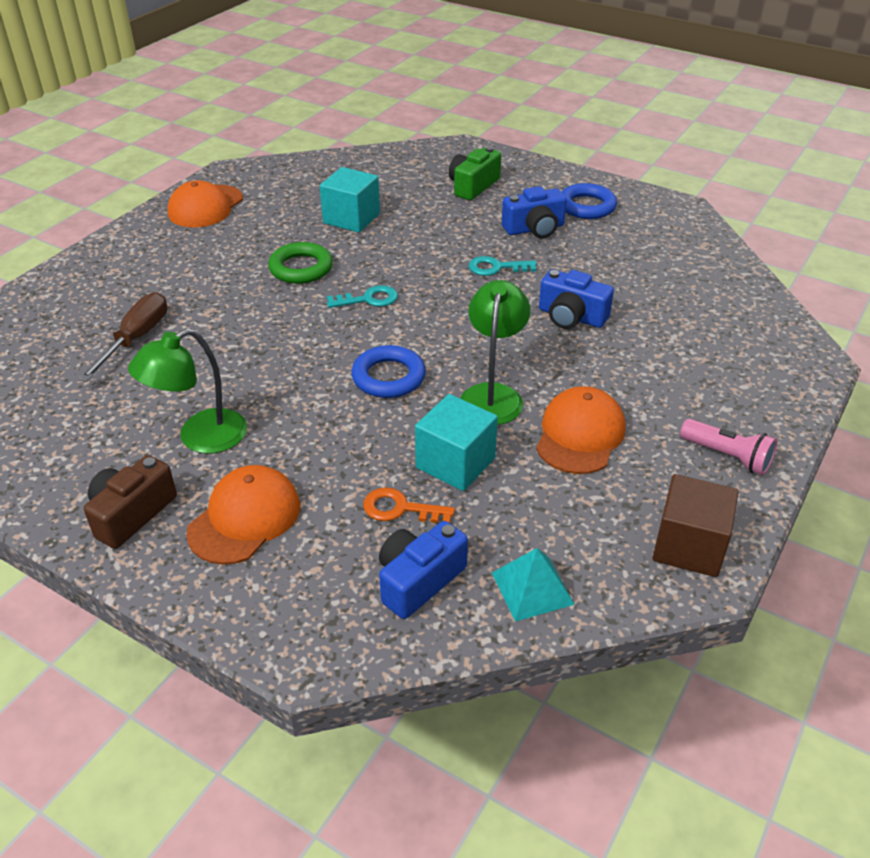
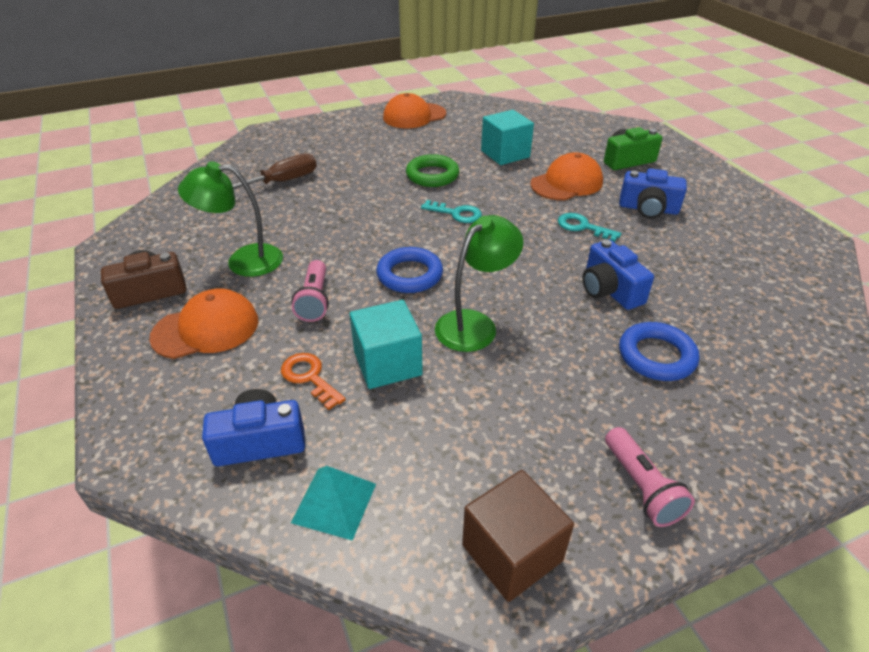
camera: 35 degrees right, 0 degrees up
orange cap [536,386,626,474] -> orange cap moved to [530,152,603,201]
blue ring [561,183,617,219] -> blue ring moved to [619,322,699,381]
none -> pink flashlight [291,260,329,322]

